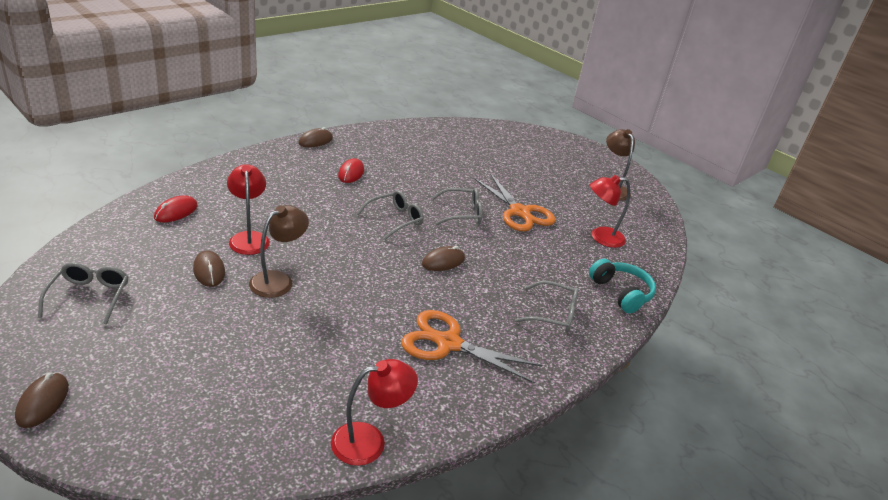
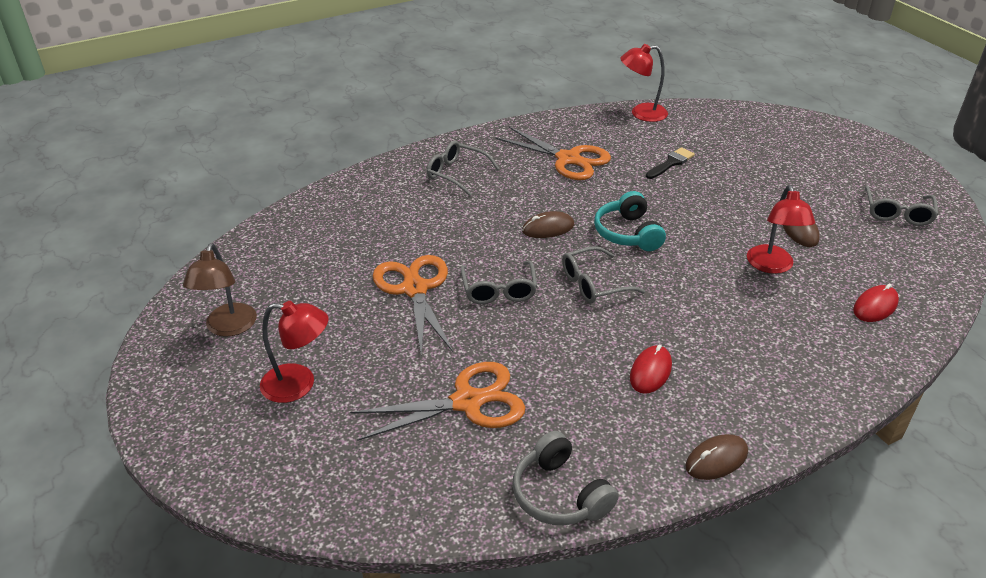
camera: 160 degrees left, 5 degrees up
brown mouse [15,372,69,428] -> none
brown lamp [249,205,309,298] -> none
grey glasses [432,188,482,225] -> grey glasses turned 105 degrees counterclockwise [460,261,537,304]
turquoise headphones [589,259,656,314] -> turquoise headphones moved to [594,191,666,251]
red lamp [590,175,630,248] -> red lamp moved to [260,301,328,403]
none -> orange scissors [350,362,525,441]
none -> grey headphones [512,431,618,525]
none -> black brush [646,147,695,179]

